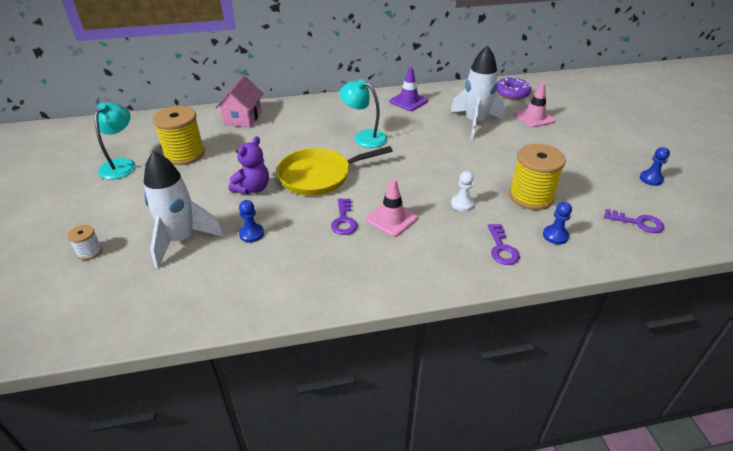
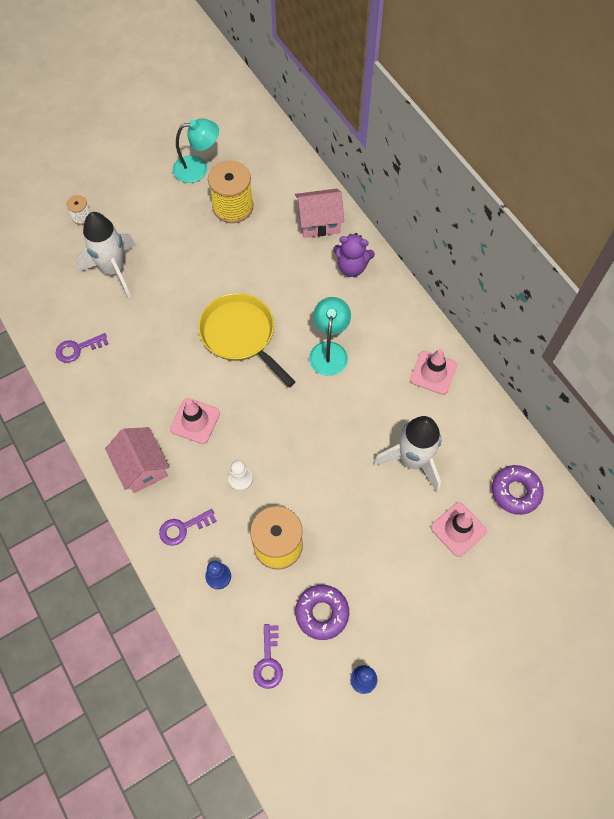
camera: 70 degrees right, 25 degrees up
purple teddy bear [229,136,269,194] -> purple teddy bear moved to [333,233,375,277]
blue pawn [239,200,264,242] -> none
purple key [331,198,357,235] -> purple key moved to [56,333,109,363]
purple traffic cone [390,67,428,111] -> pink traffic cone [410,348,457,395]
none -> pink house [105,427,169,493]
none -> purple donut [295,585,349,640]

